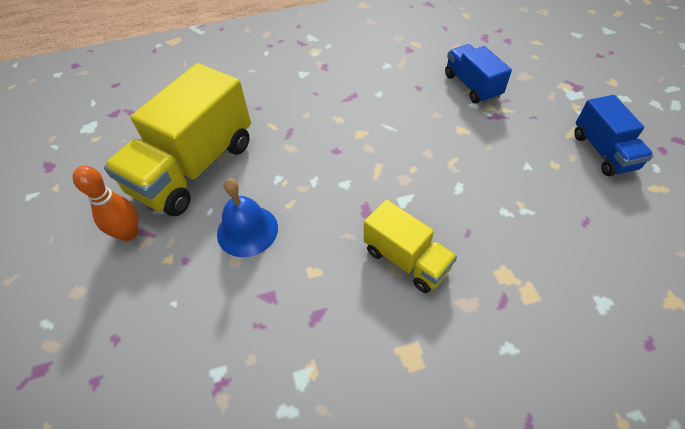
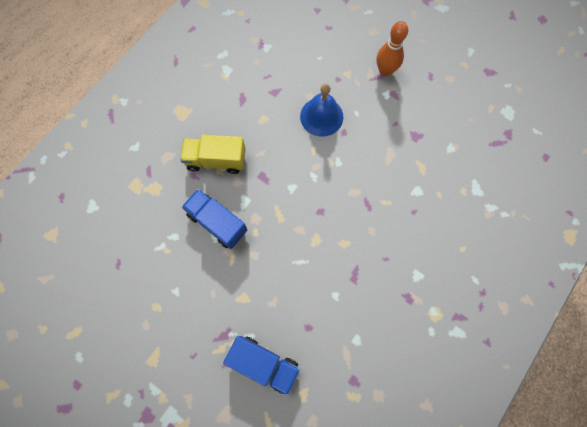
camera: 140 degrees right, 20 degrees up
yellow truck [104,63,251,216] -> none
blue truck [574,95,654,176] -> blue truck moved to [182,189,247,249]

